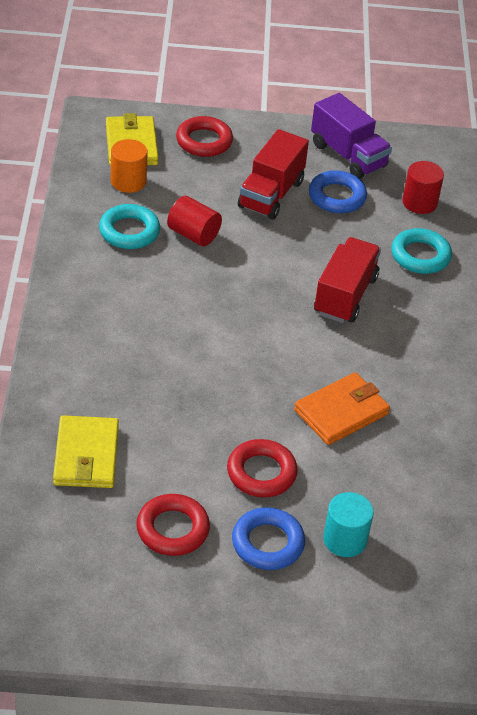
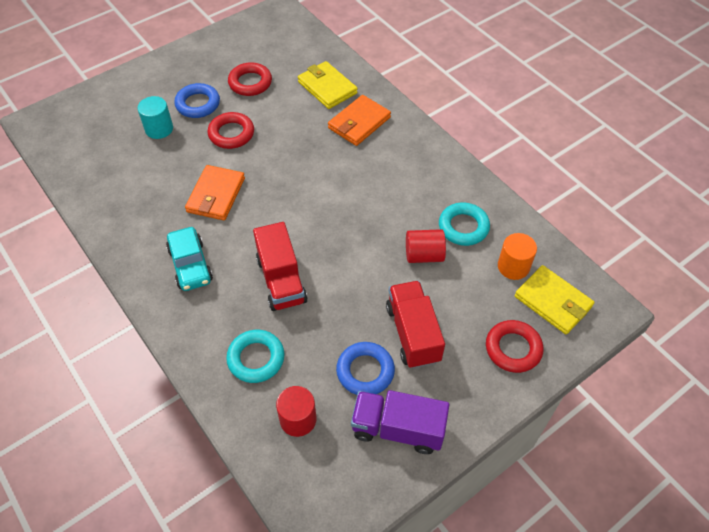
camera: 145 degrees right, 10 degrees up
none -> turquoise car [166,227,213,291]
none -> orange wallet [328,95,391,146]

